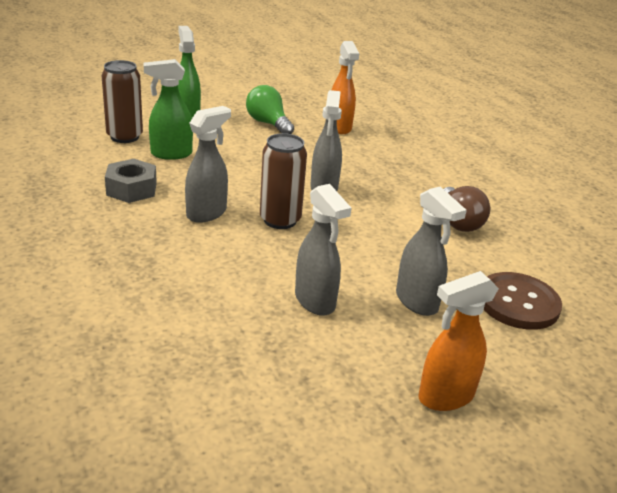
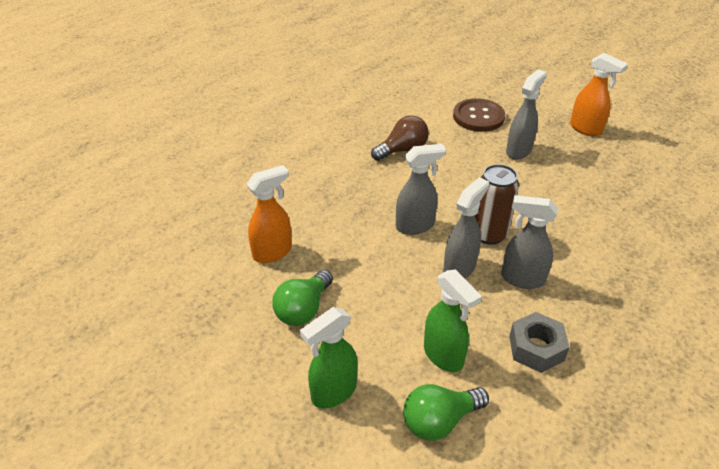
camera: 110 degrees left, 10 degrees up
brown can [101,60,143,143] -> green light bulb [403,384,489,441]
grey spray bottle [295,184,351,316] -> grey spray bottle moved to [443,177,489,278]

